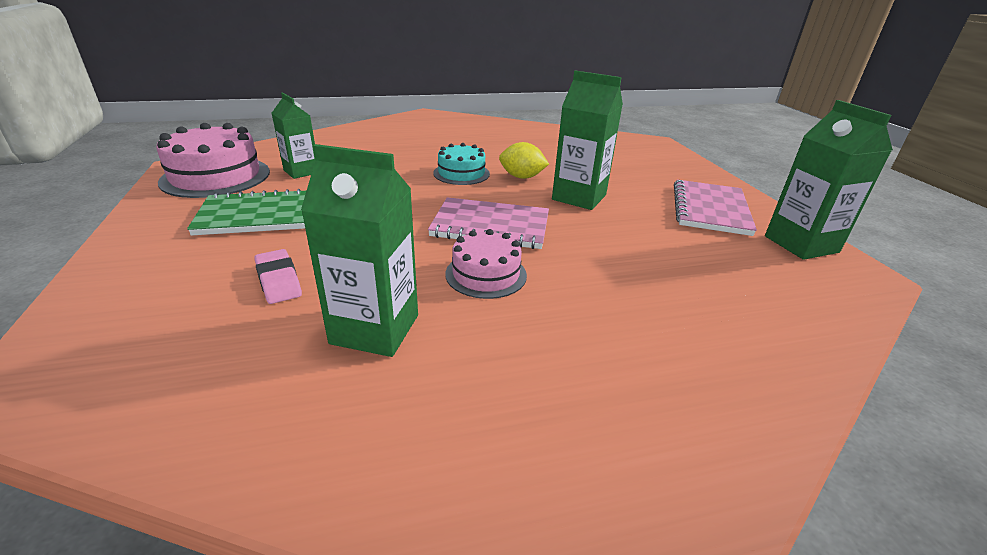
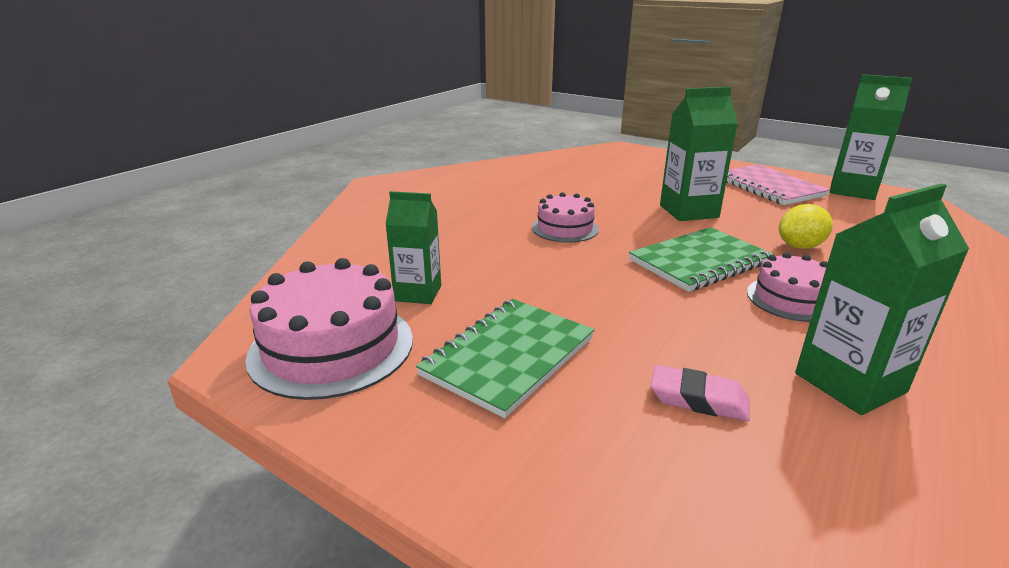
camera: 40 degrees left, 5 degrees down
pink notebook [428,197,549,249] -> green notebook [629,227,774,292]
turquoise cake [433,143,490,185] -> pink cake [532,192,599,243]
yellow lemon [499,142,549,179] -> yellow lemon moved to [779,204,833,249]

